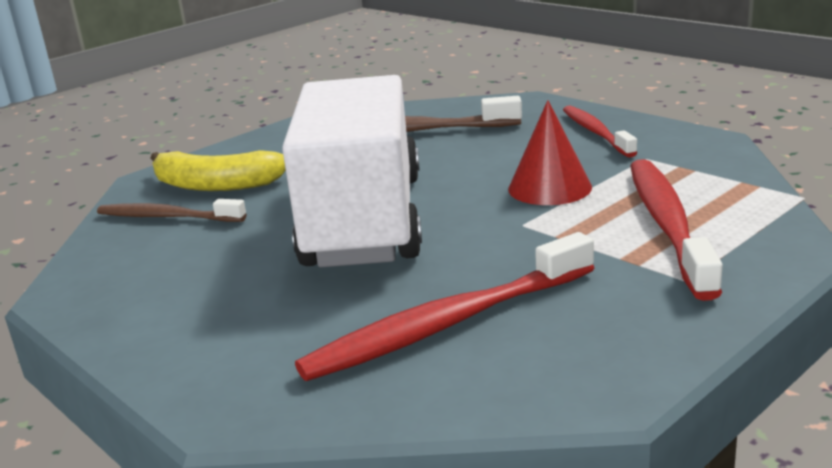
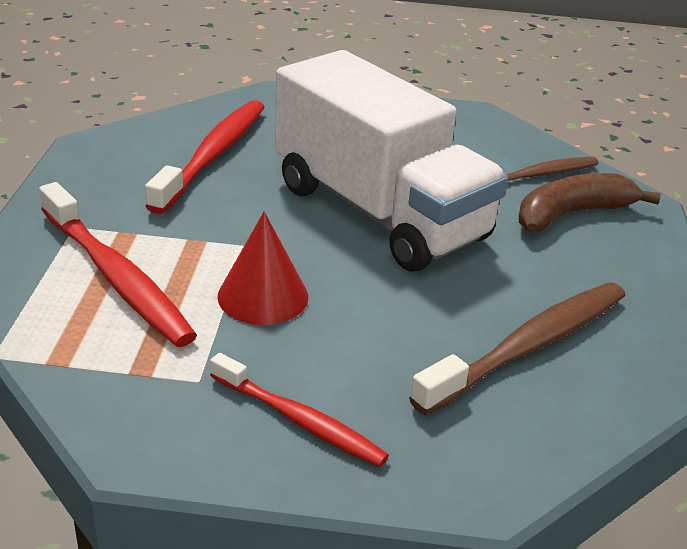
camera: 135 degrees right, 10 degrees up
yellow banana [150,150,286,191] -> brown banana [519,173,661,232]

